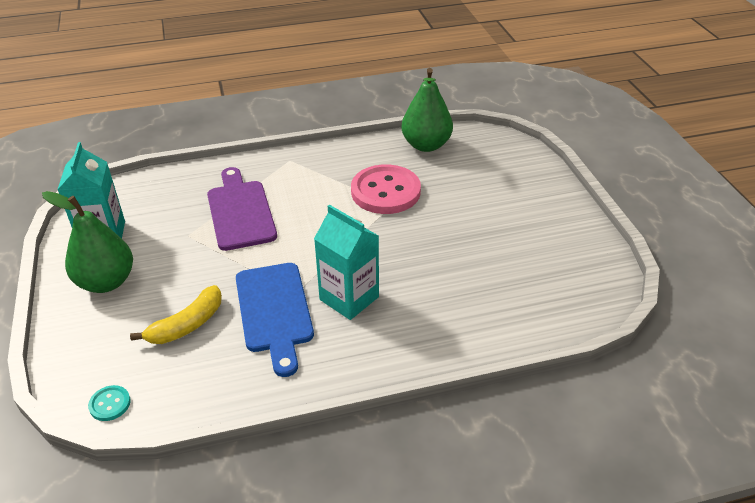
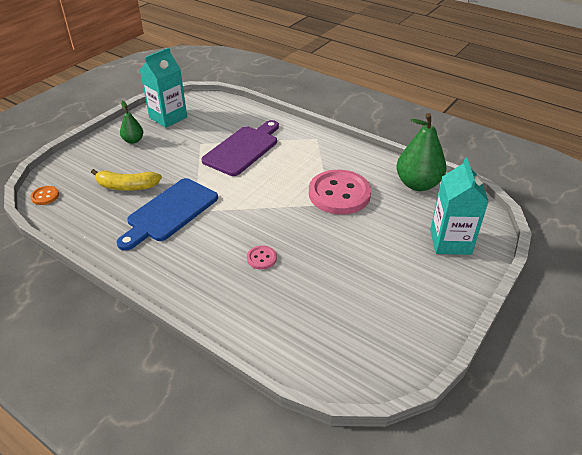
camera: 50 degrees right, 0 degrees up
green pear [42,191,133,293] -> green pear [120,101,143,144], size x0.52
turquoise button [88,385,131,421] -> orange button [30,186,59,205]
turquoise carton [314,205,379,320] -> turquoise carton moved to [430,157,489,255]
none -> pink button [247,246,277,269]

